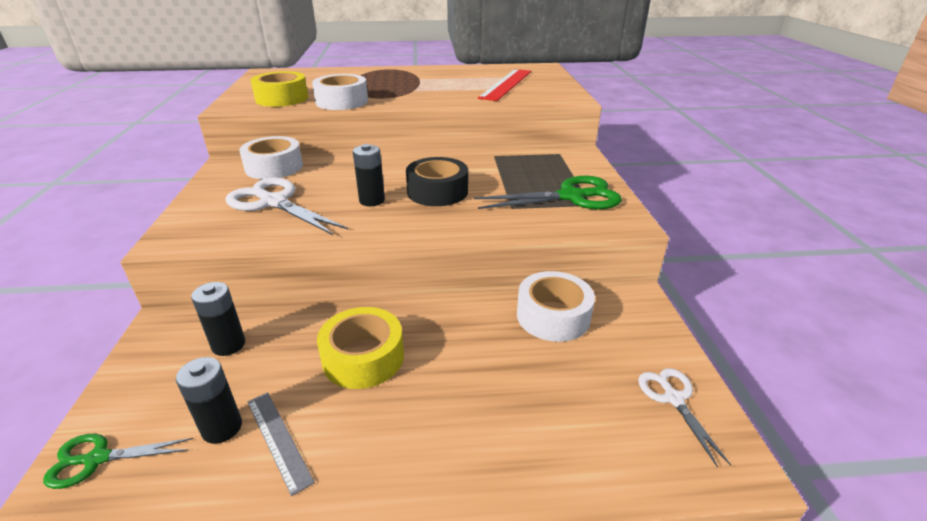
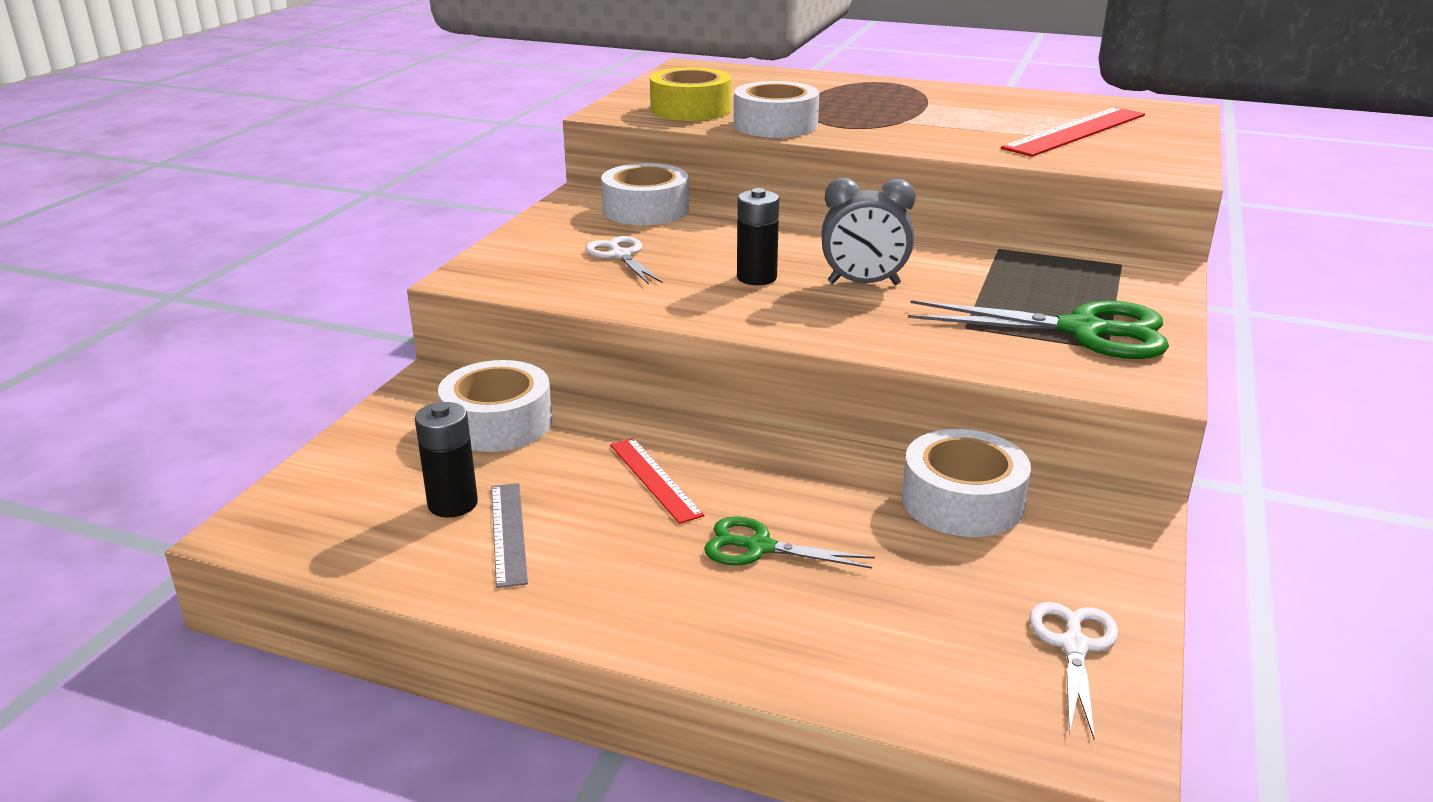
camera: 25 degrees right, 5 degrees down
green scissors [43,434,193,489] -> green scissors moved to [704,516,875,569]
black battery [191,282,245,356] -> white tape [438,360,552,452]
white scissors [225,177,348,235] -> white scissors [585,236,663,284], size x0.56
yellow tape [317,307,404,389] -> red ruler [610,438,705,524]
black tape [406,157,468,206] -> grey clock [821,178,916,285]

